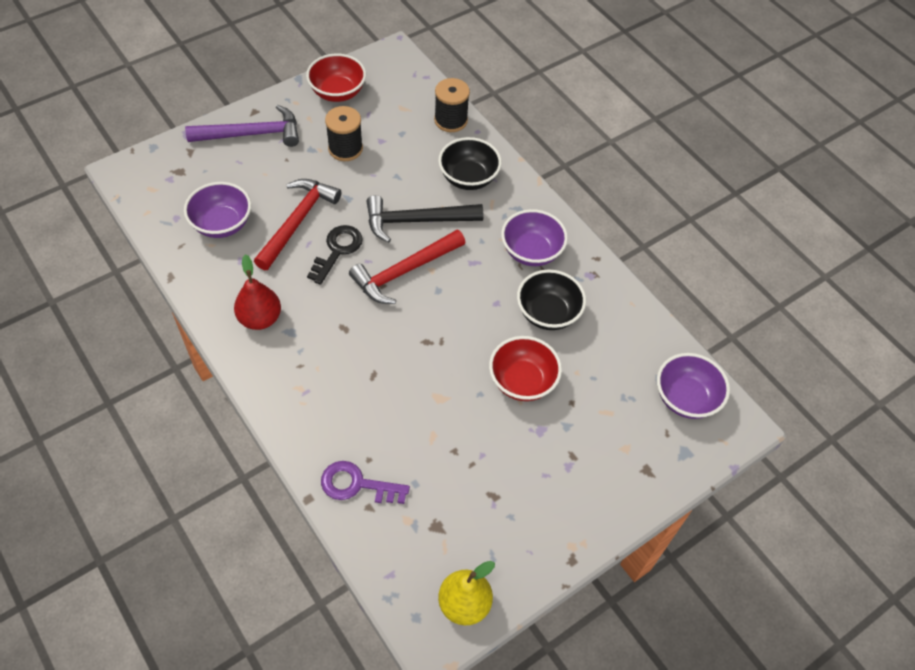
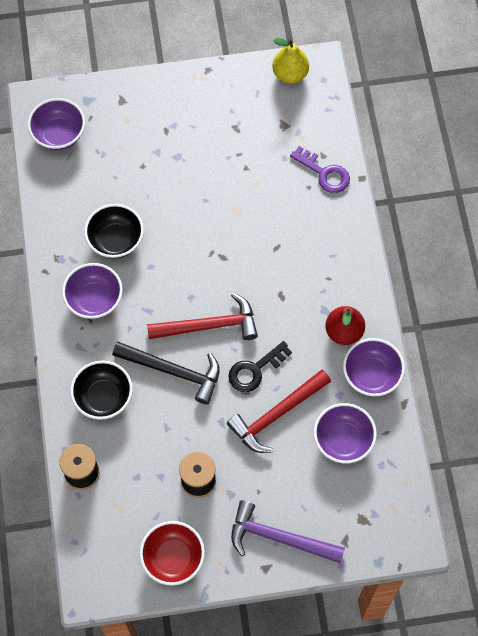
camera: 150 degrees left, 10 degrees up
red bowl [489,336,562,401] -> none
none -> purple bowl [343,338,405,396]

